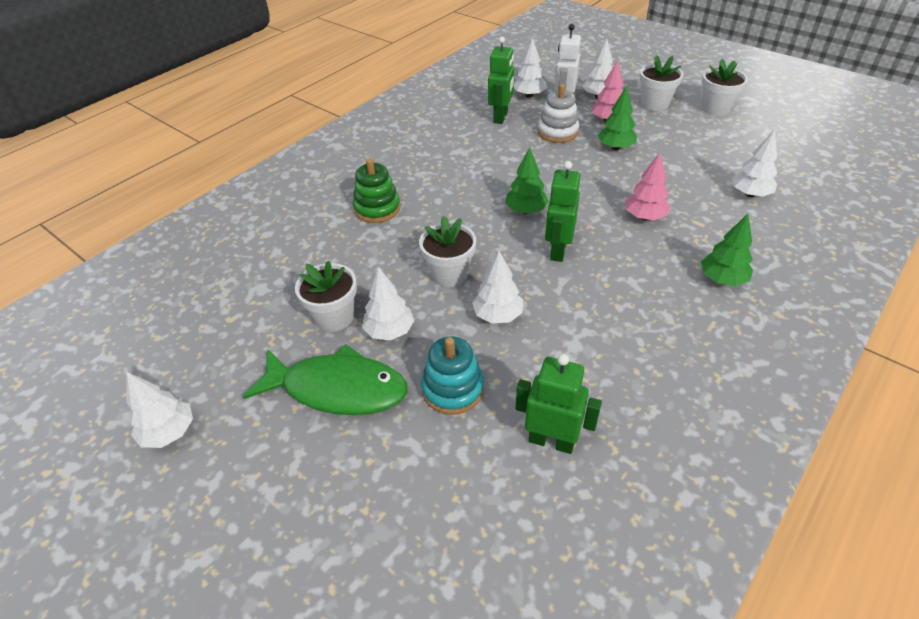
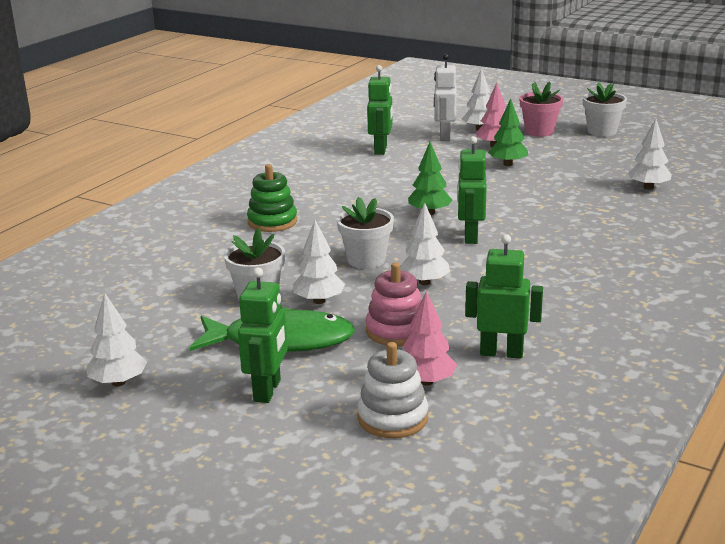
camera: 10 degrees left, 20 degrees down
turquoise stacking toy [421,336,484,415] -> pink stacking toy [366,262,422,346]
white tree [514,38,547,98] -> none
white stacking toy [537,84,579,143] -> white stacking toy moved to [357,342,428,438]
pink tree [625,153,670,220] -> pink tree moved to [403,291,457,386]
white flower pot [639,55,683,111] -> pink flower pot [520,82,563,137]
green tree [701,214,753,286] -> none
none -> green robot [238,267,288,403]

